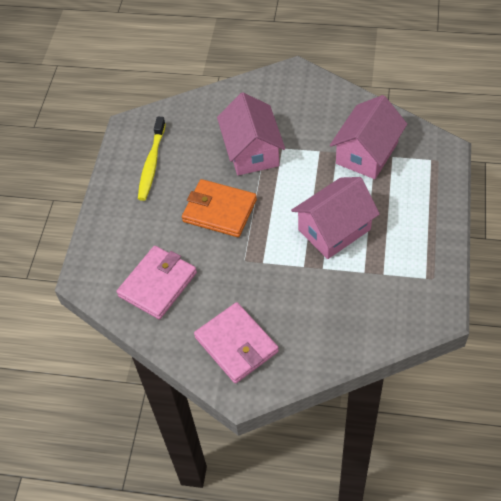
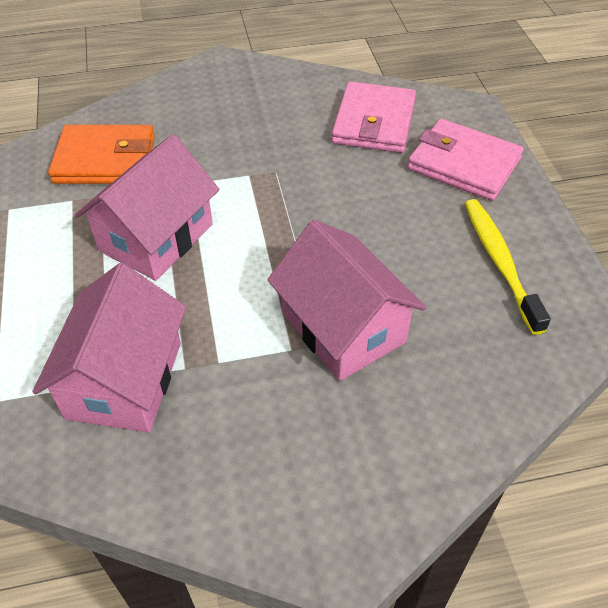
camera: 155 degrees right, 5 degrees down
orange wallet [182,179,257,237] -> orange wallet moved to [48,125,155,184]
pink wallet [194,302,279,384] -> pink wallet moved to [408,119,524,201]

